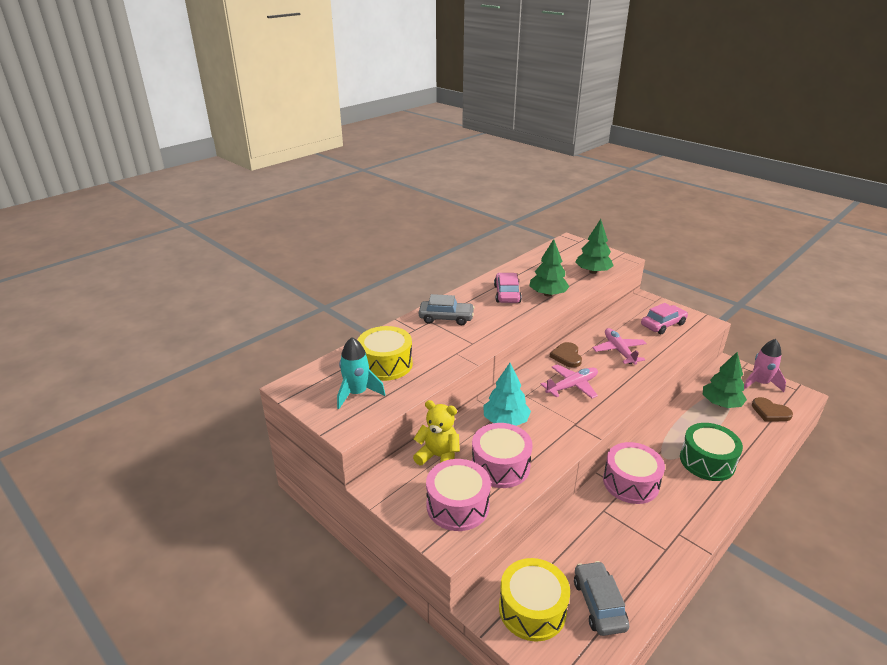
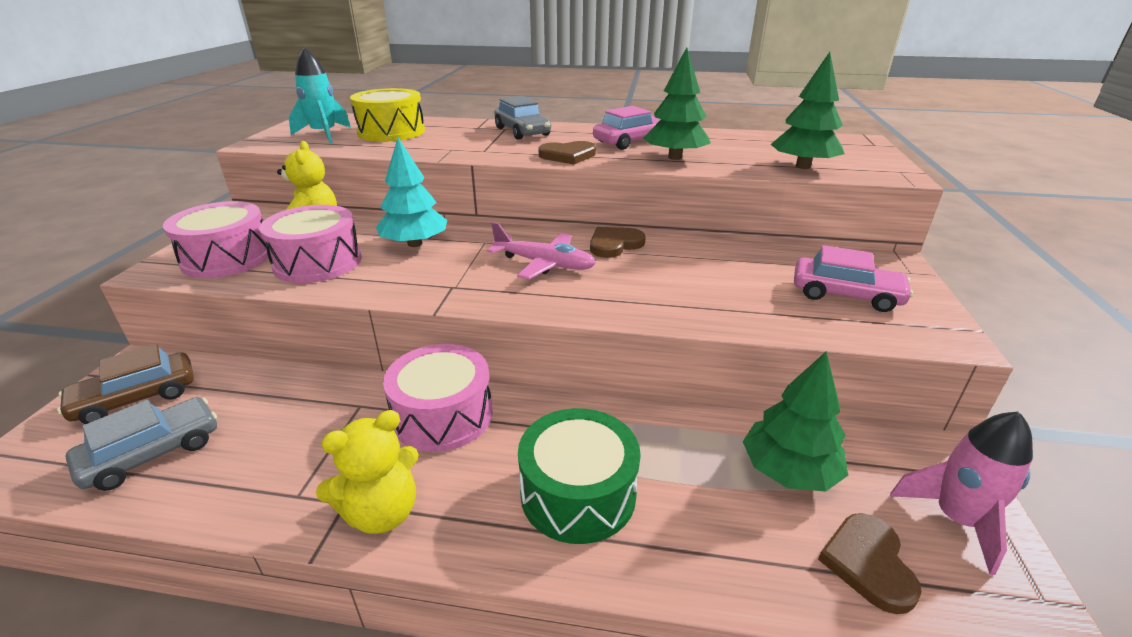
camera: 55 degrees right, 0 degrees up
yellow drum [499,558,570,642] -> brown car [57,344,194,424]
pink plane [593,328,647,365] -> none
none -> yellow teddy bear [316,410,419,534]
none -> brown heart [539,141,596,165]

